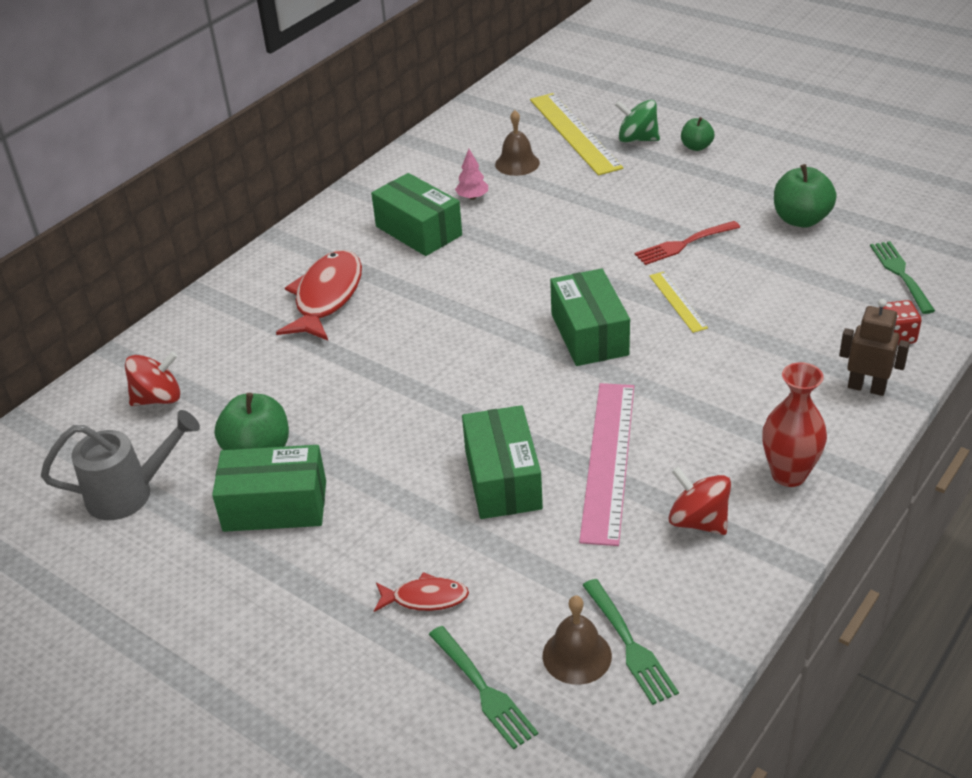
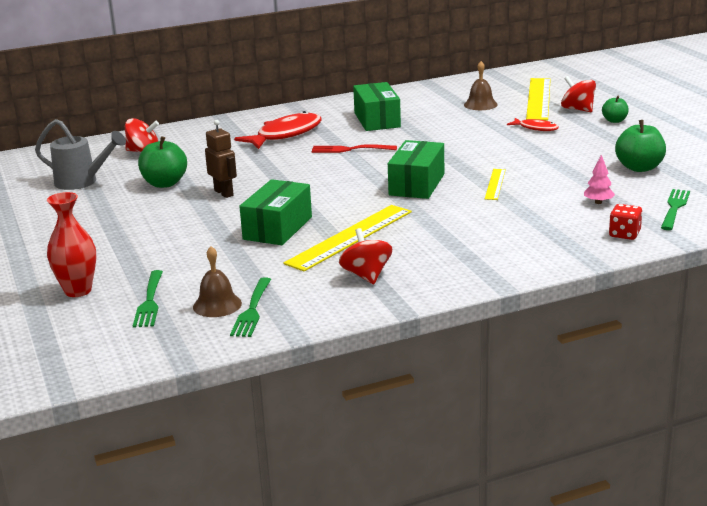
camera: 30 degrees right, 15 degrees down
green box [212,445,326,532] -> none
red fish [374,572,469,612] -> red fish moved to [507,118,559,131]
pink tree [455,149,488,200] -> pink tree moved to [584,155,615,204]
pink ruler [579,383,634,546] -> yellow ruler [284,205,412,272]
green spinning top [615,100,660,142] -> red spinning top [561,76,596,112]
red fork [635,221,740,265] -> red fork moved to [311,144,397,153]
red vase [762,362,827,487] -> red vase moved to [47,192,96,297]
brown robot [839,299,910,396] -> brown robot moved to [205,120,237,198]

